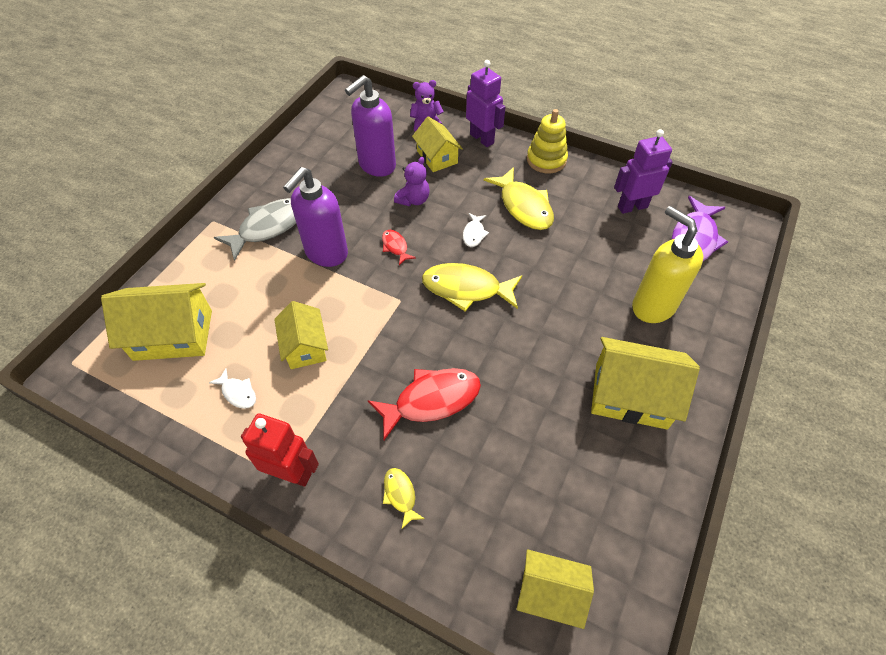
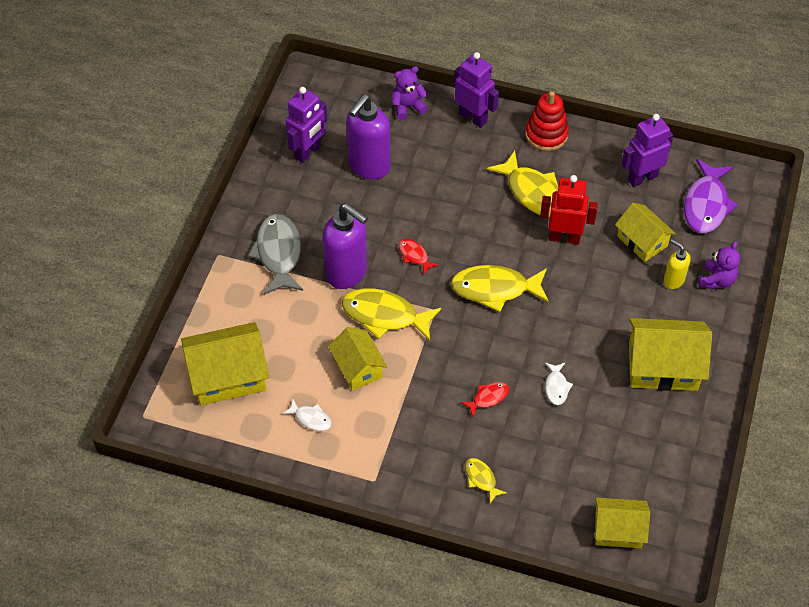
camera: 10 degrees left, 0 degrees up
grey fish [214,198,296,261] -> grey fish turned 45 degrees counterclockwise [248,214,303,294]
red robot [241,414,319,487] -> red robot moved to [540,175,598,244]
purple soap dispenser [283,167,348,267] -> purple soap dispenser turned 75 degrees counterclockwise [323,203,368,289]
red fish [367,368,481,440] -> red fish [461,382,509,417], size x0.49
purple teddy bear [394,157,430,206] -> purple teddy bear moved to [699,242,740,289]
yellow house [412,116,463,172] -> yellow house moved to [615,203,676,262]
white fish [463,213,489,247] -> white fish moved to [545,363,573,405]
yellow stacking toy [527,109,568,173] -> red stacking toy [525,91,569,151]
yellow soap dispenser [632,206,703,323] -> yellow soap dispenser [664,239,690,289], size x0.51
none -> purple robot [286,87,327,163]
none -> yellow fish [342,288,441,341]

